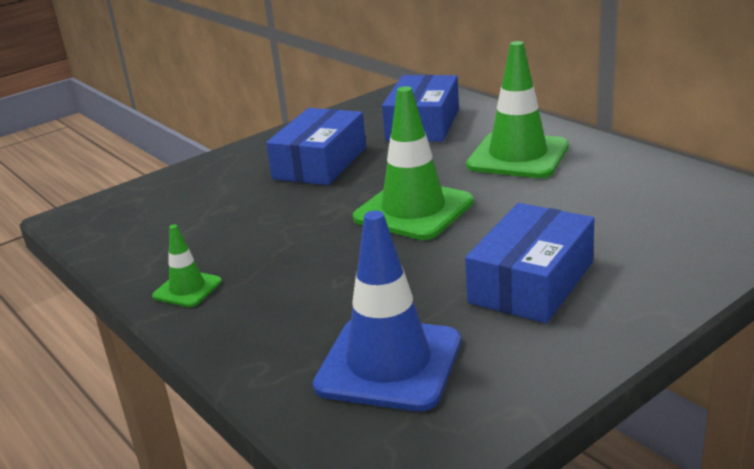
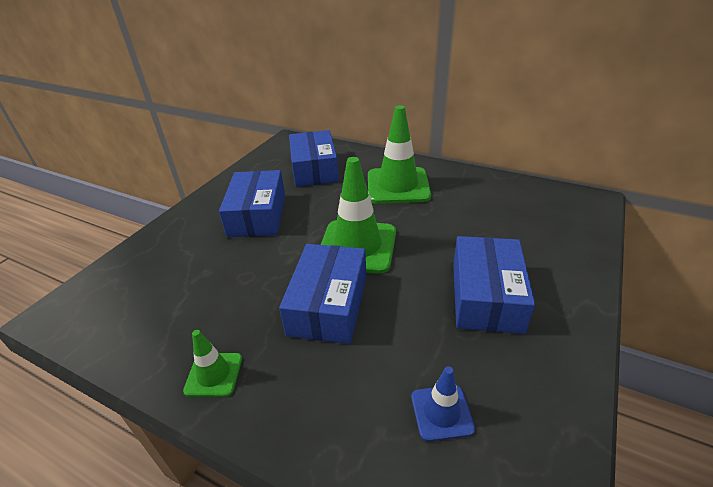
camera: 25 degrees left, 10 degrees up
blue traffic cone [313,211,461,411] -> blue traffic cone [411,366,475,442], size x0.50
none -> blue box [279,244,366,344]

